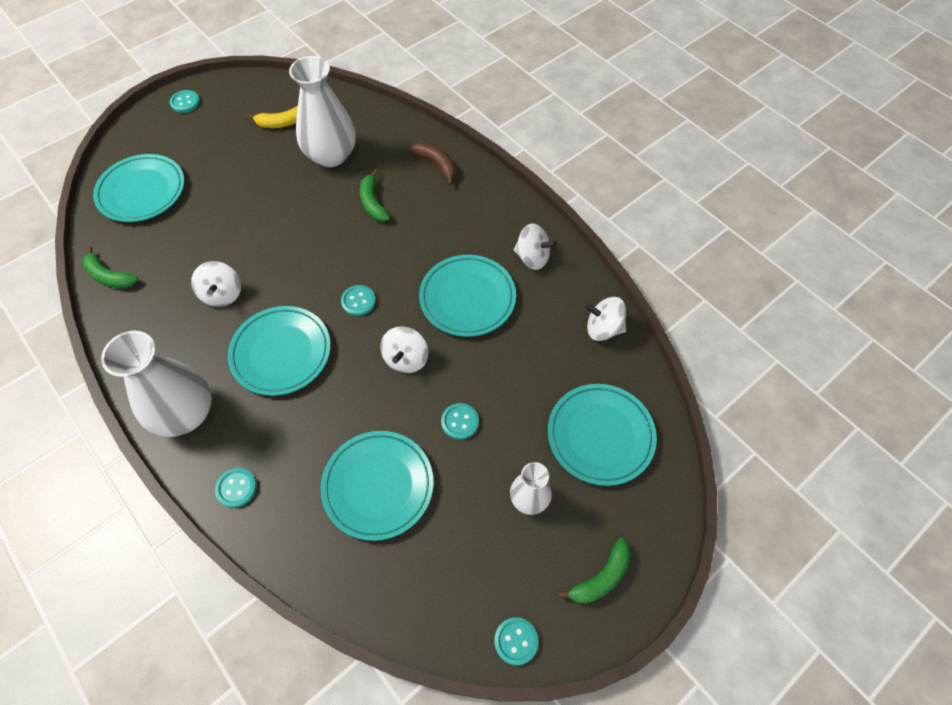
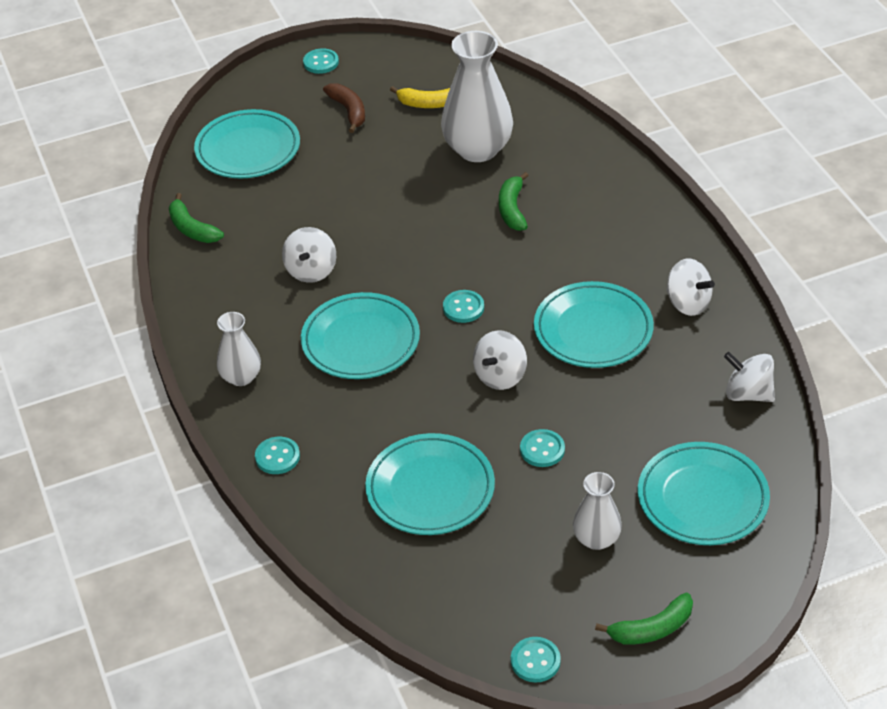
camera: 20 degrees right, 15 degrees down
white vase [101,331,212,437] -> white vase [217,312,261,386], size x0.54
brown banana [410,142,456,186] -> brown banana moved to [323,83,365,133]

